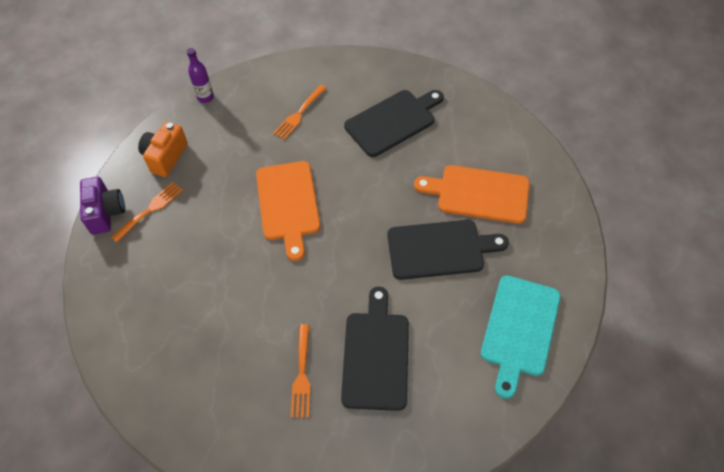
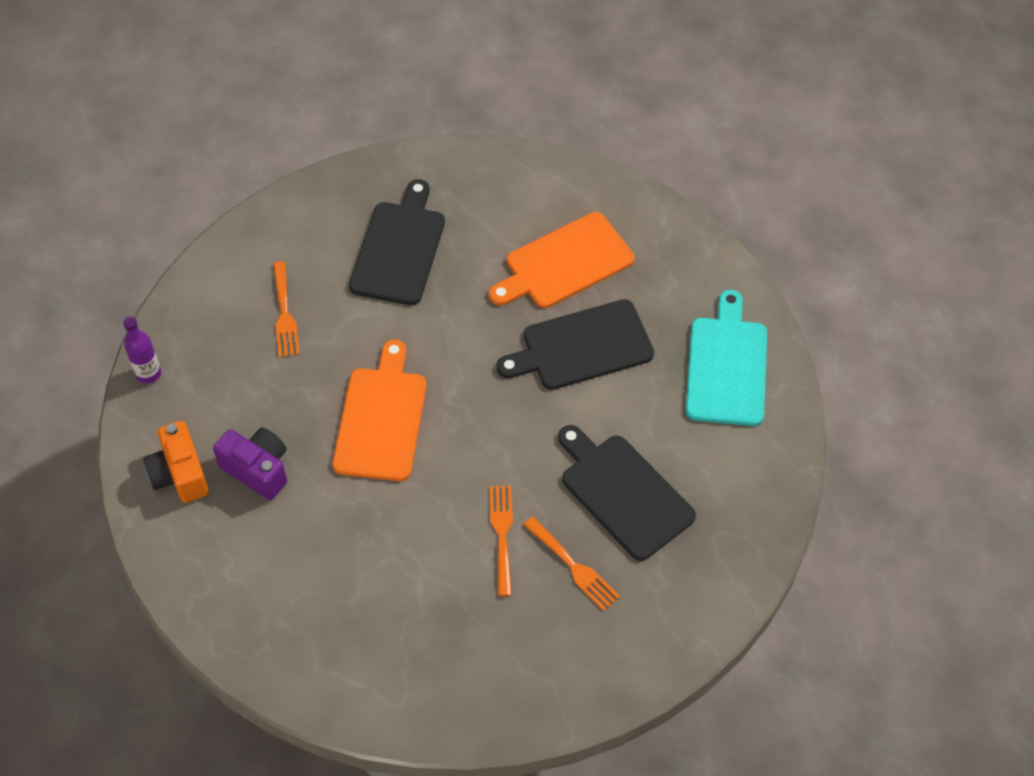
camera: 45 degrees left, 0 degrees up
purple camera [80,177,125,235] -> purple camera moved to [213,428,287,500]
orange fork [111,182,183,242] -> orange fork moved to [489,485,513,596]
orange cutting board [256,161,320,261] -> orange cutting board turned 120 degrees counterclockwise [332,339,427,481]
black cutting board [387,220,509,280] -> black cutting board turned 150 degrees counterclockwise [497,299,654,390]
turquoise cutting board [481,275,560,399] -> turquoise cutting board turned 150 degrees counterclockwise [686,290,767,426]

